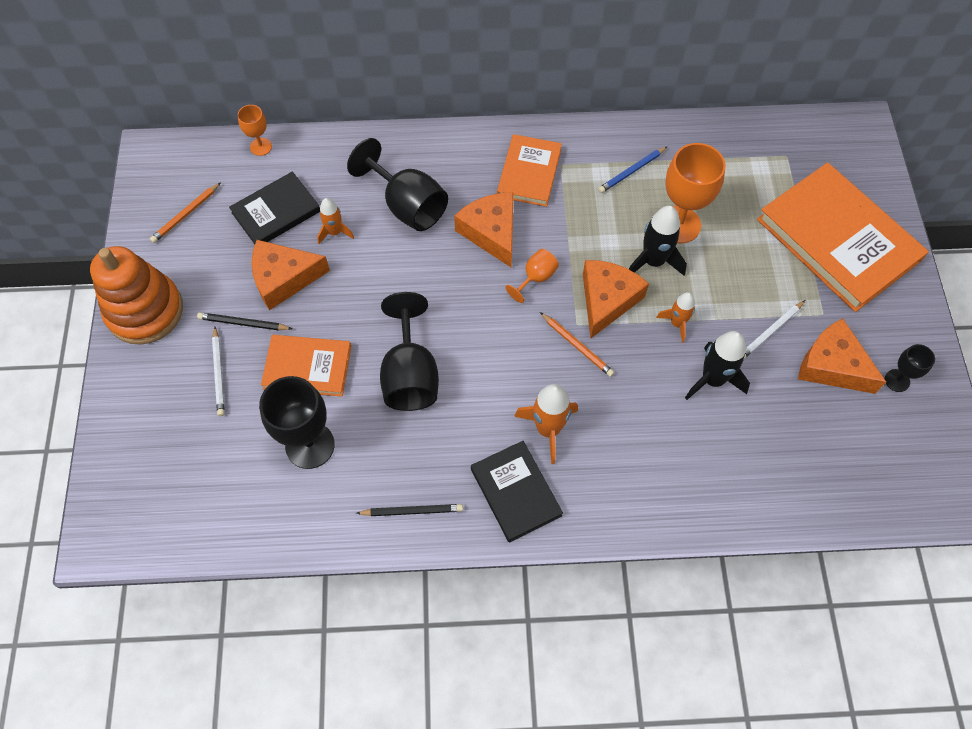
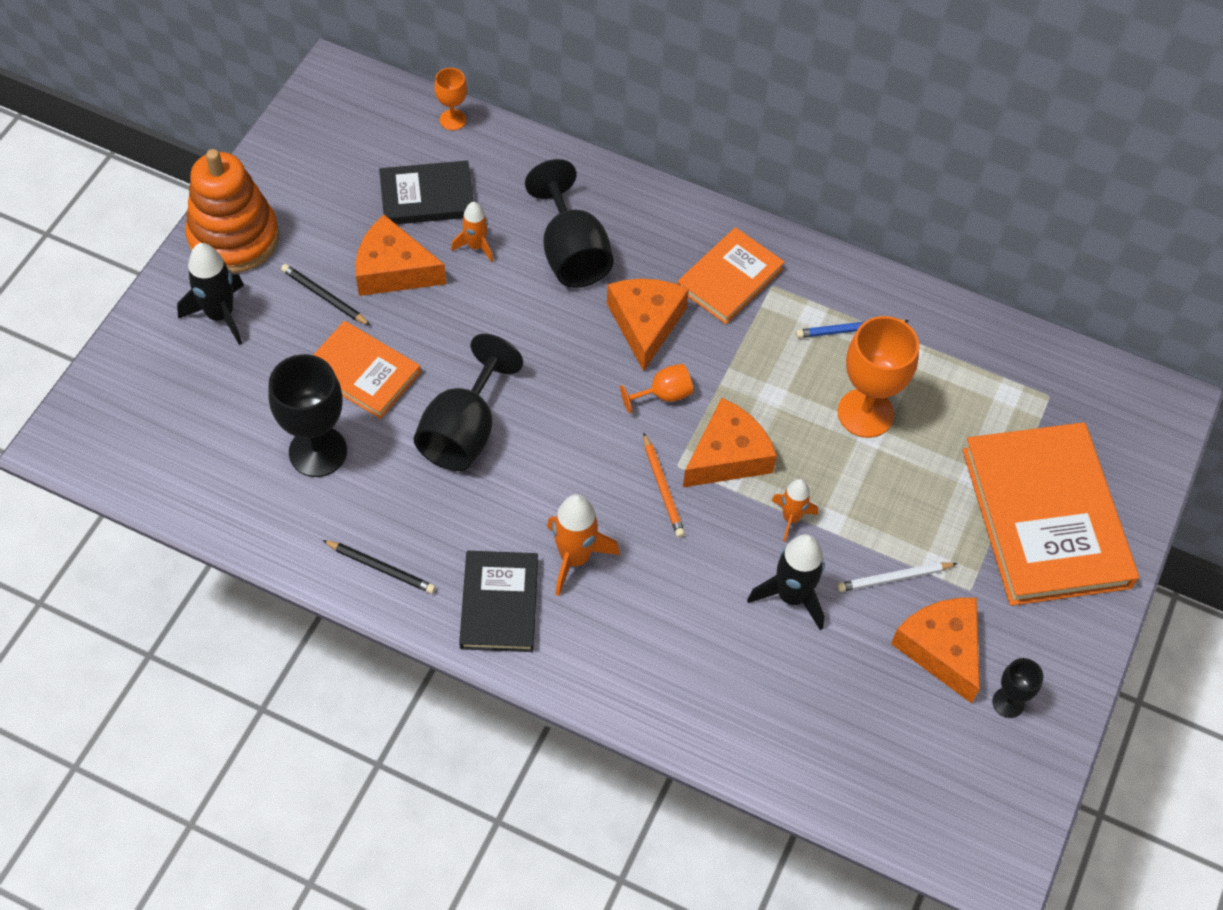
camera: 25 degrees right, 5 degrees down
orange pencil [150,182,221,243] -> none
white pencil [212,327,225,416] -> none
black rocket [629,206,687,276] -> black rocket moved to [177,243,244,345]

